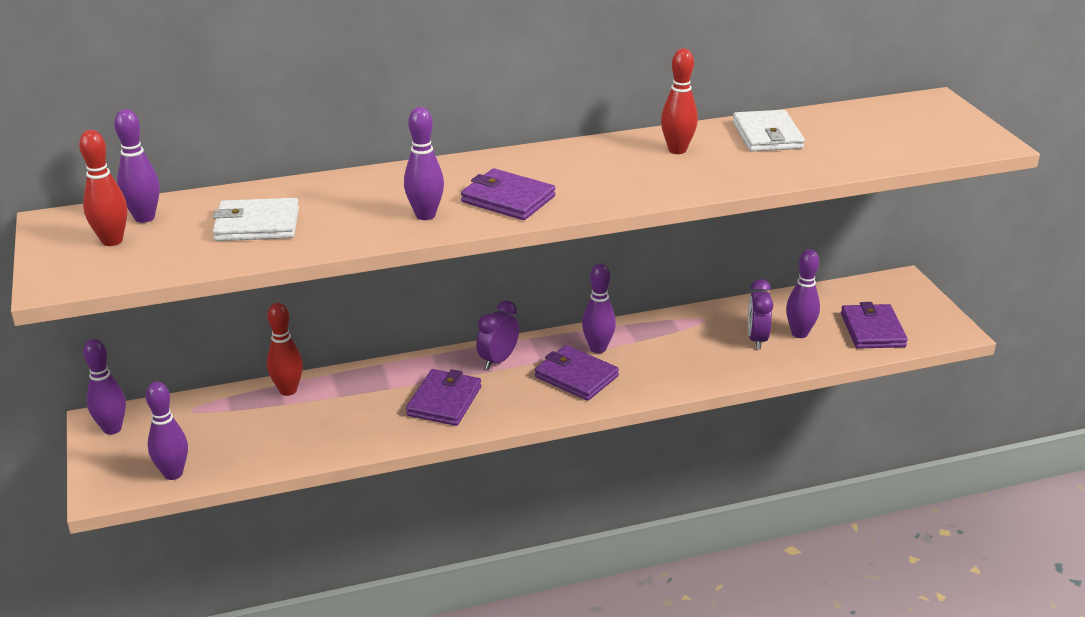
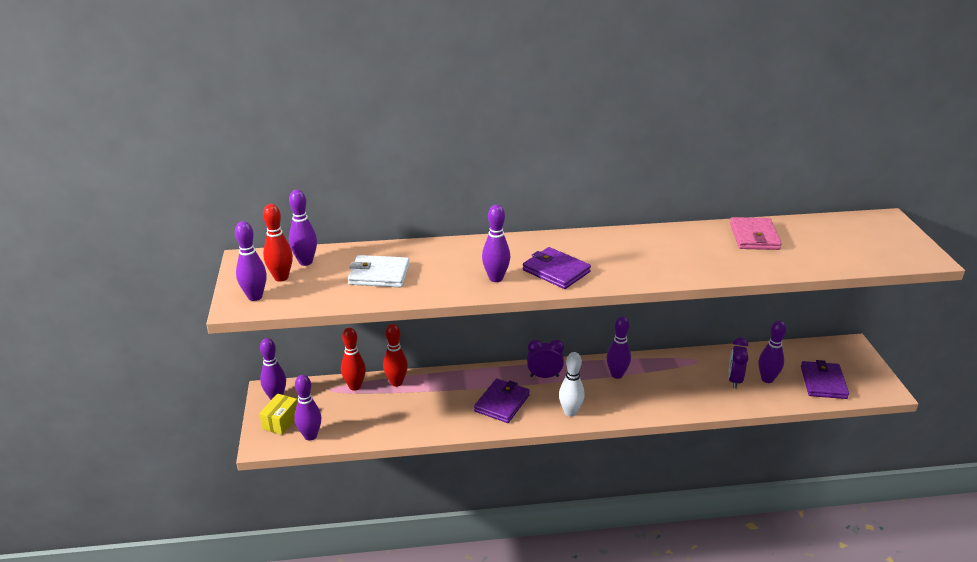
camera: 10 degrees right, 0 degrees up
purple clock [476,300,519,370] -> purple clock turned 45 degrees clockwise [527,340,564,378]
purple wallet [535,345,619,401] -> none
red bowling pin [661,48,698,154] -> red bowling pin moved to [341,327,366,391]
white wallet [733,110,805,152] -> pink wallet [730,217,782,250]
none -> purple bowling pin [235,221,267,301]
none -> yellow box [259,393,298,435]
none -> white bowling pin [559,352,585,417]

